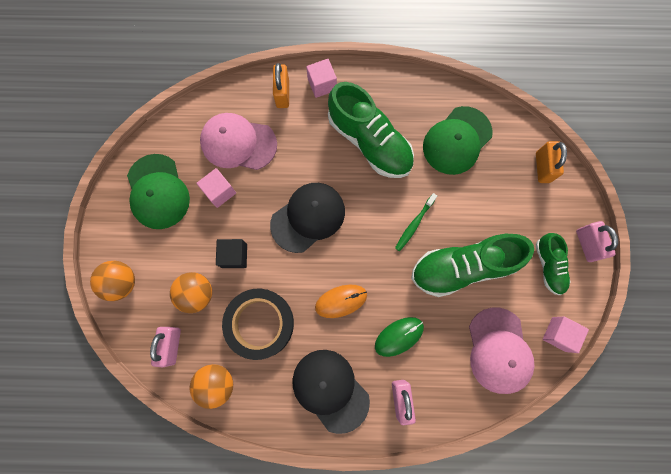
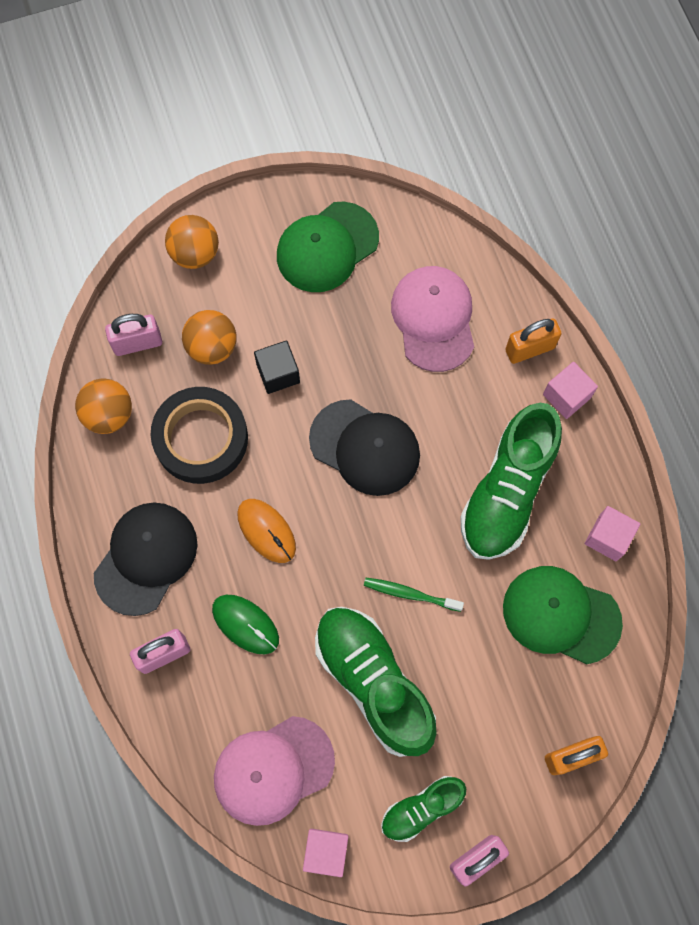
camera: 70 degrees right, 5 degrees down
pink cube [196,168,236,208] -> pink cube moved to [585,506,640,561]

